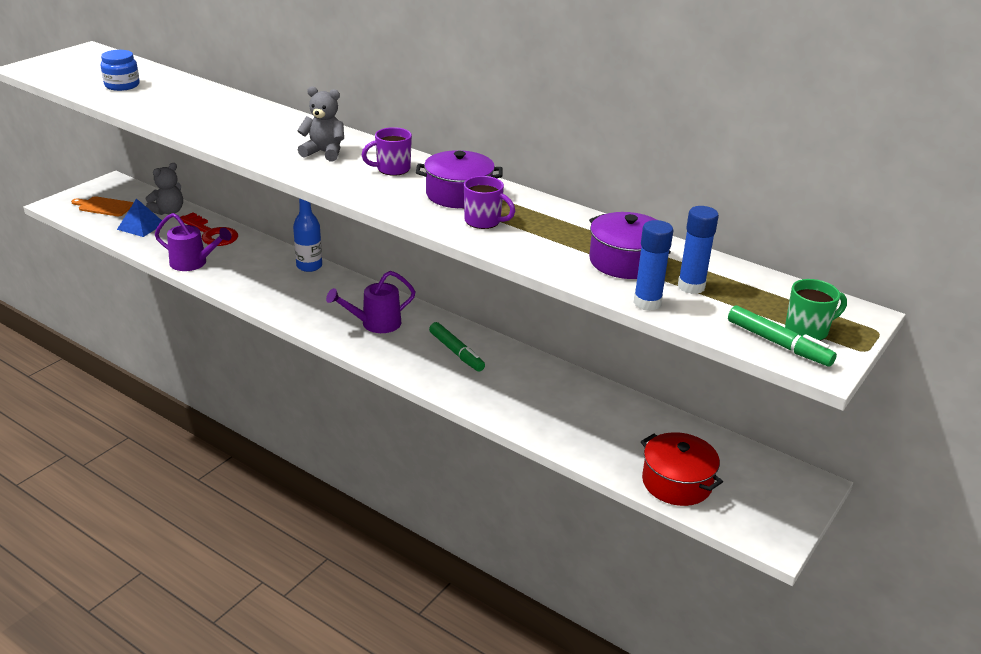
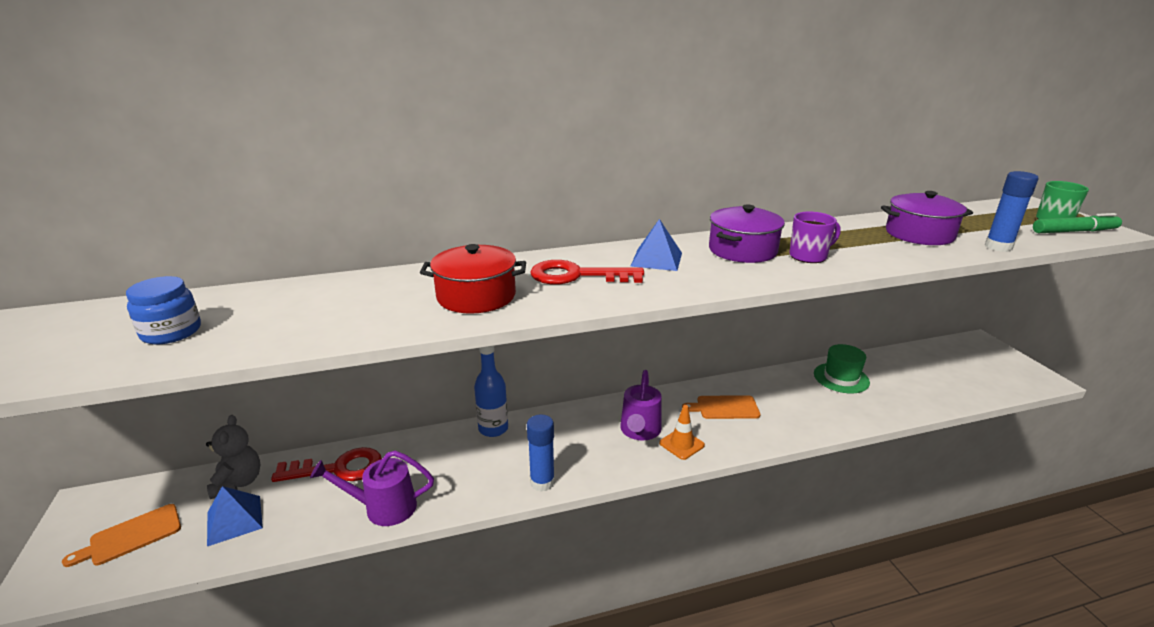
camera: 50 degrees left, 5 degrees down
purple watering can [155,213,231,271] -> purple watering can turned 150 degrees counterclockwise [310,451,434,526]
grey teddy bear [297,86,344,161] -> red key [530,260,644,285]
purple mug [362,127,412,176] -> blue pyramid [631,219,682,271]
green marker [429,322,485,371] -> orange cutting board [682,395,761,419]
red pot [641,432,723,506] -> red pot moved to [420,244,526,314]
blue glue stick [678,206,719,294] -> blue glue stick moved to [527,414,555,492]
none -> orange traffic cone [659,405,705,460]
none -> green hat [814,344,870,394]

